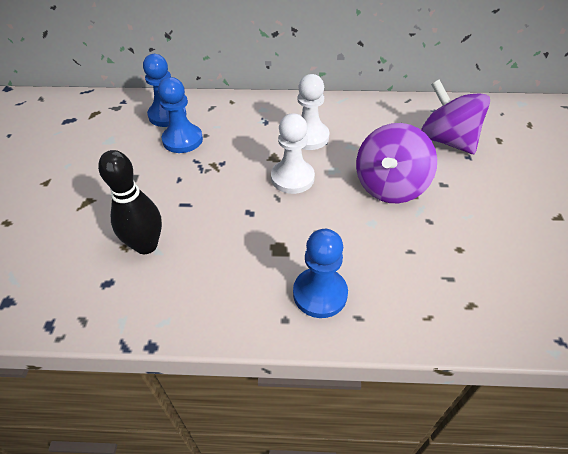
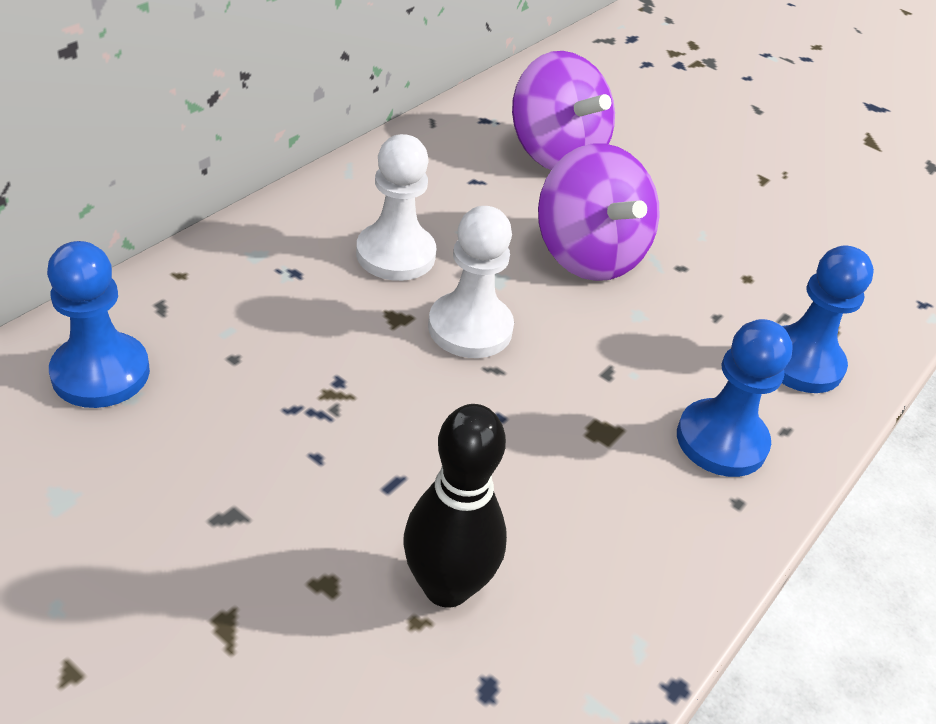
camera: 60 degrees left, 5 degrees down
blue pawn [158,77,203,153] -> blue pawn moved to [782,245,874,393]
purple spinning top [421,80,490,154] -> purple spinning top turned 120 degrees counterclockwise [512,51,615,170]

